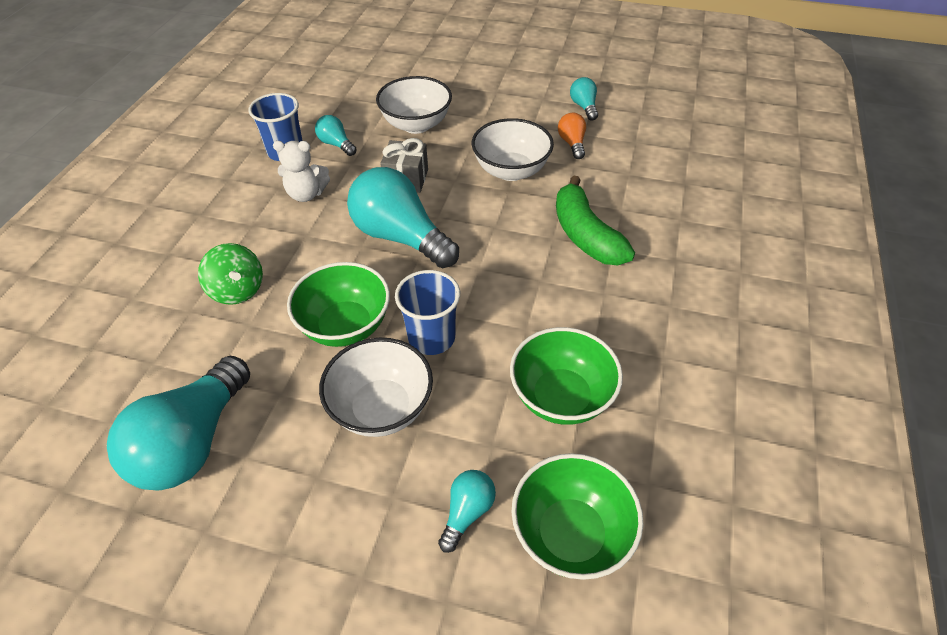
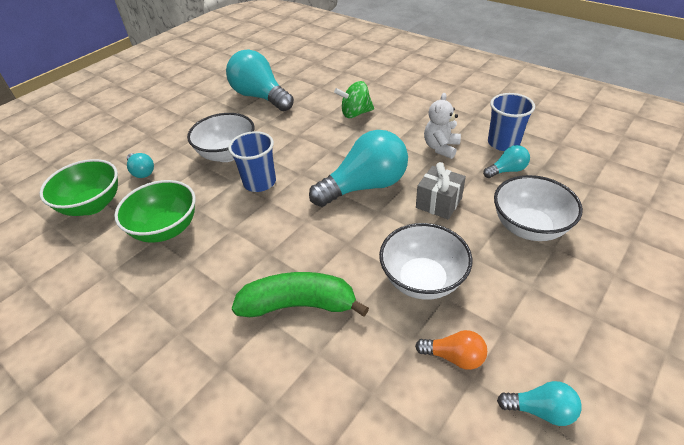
camera: 115 degrees right, 5 degrees down
green bowl [287,262,390,347] -> none

